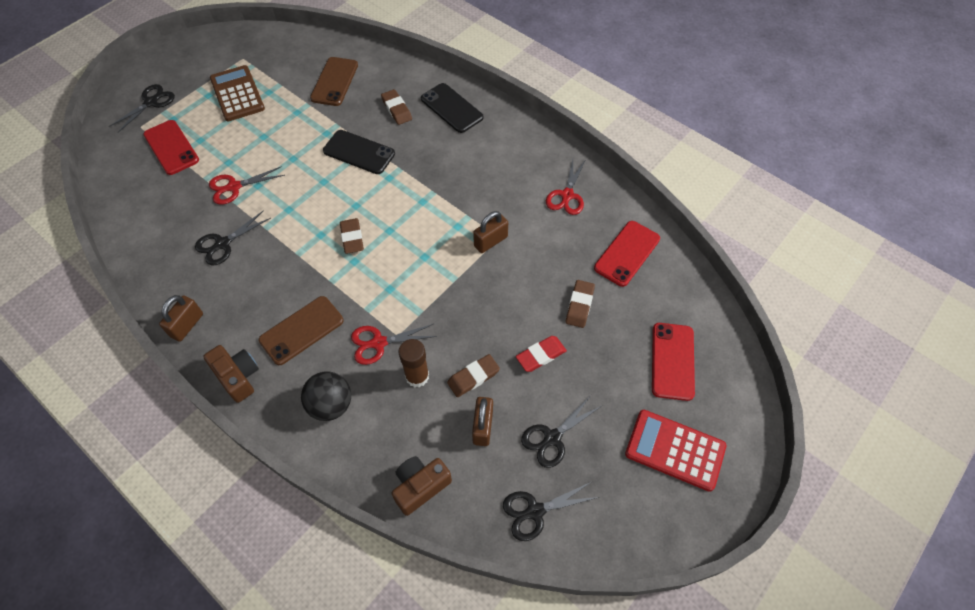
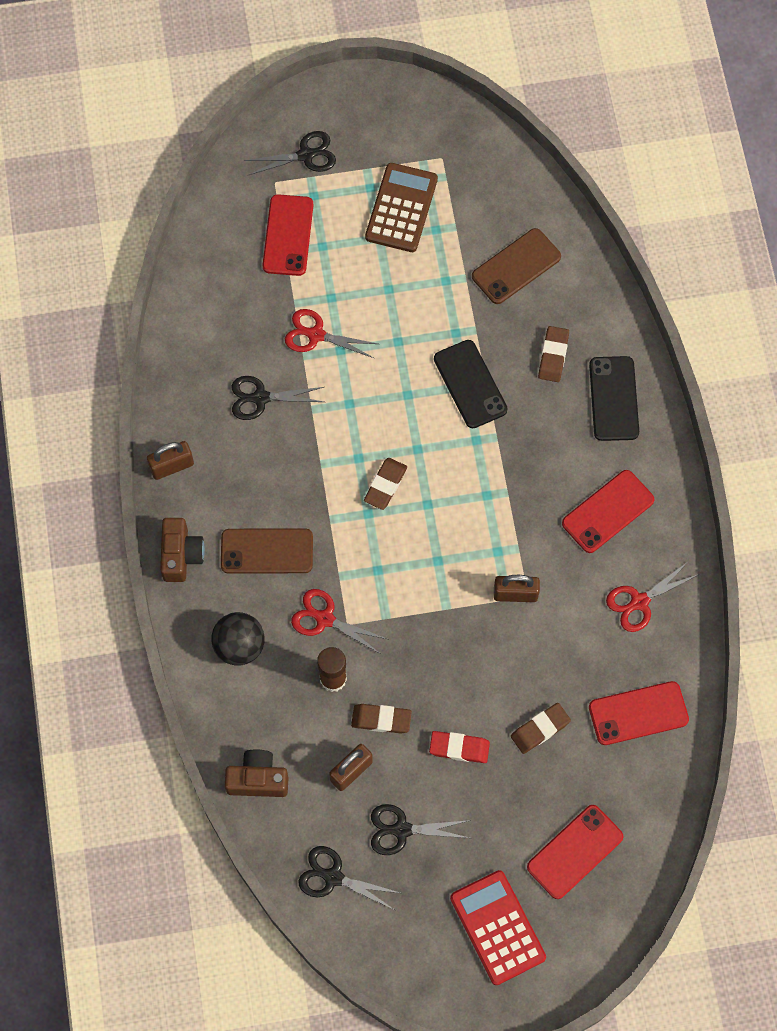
camera: 40 degrees right, 10 degrees up
none -> red phone [562,470,655,553]

